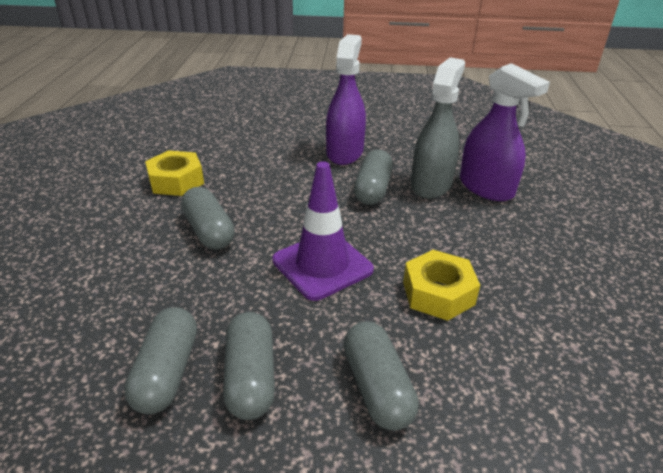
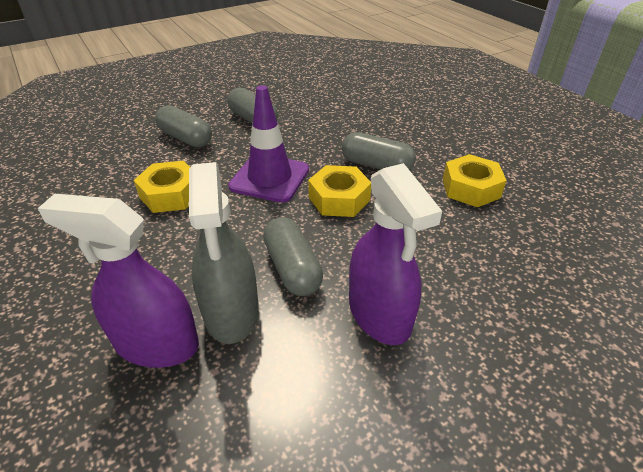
camera: 145 degrees right, 5 degrees up
grey capsule [124,307,197,414] -> none
none -> yellow nut [308,165,371,217]

